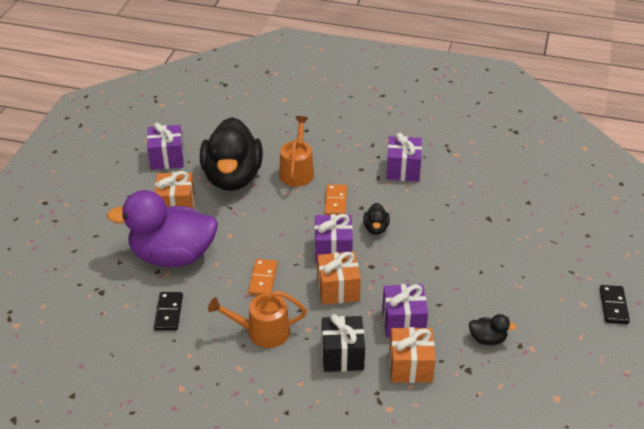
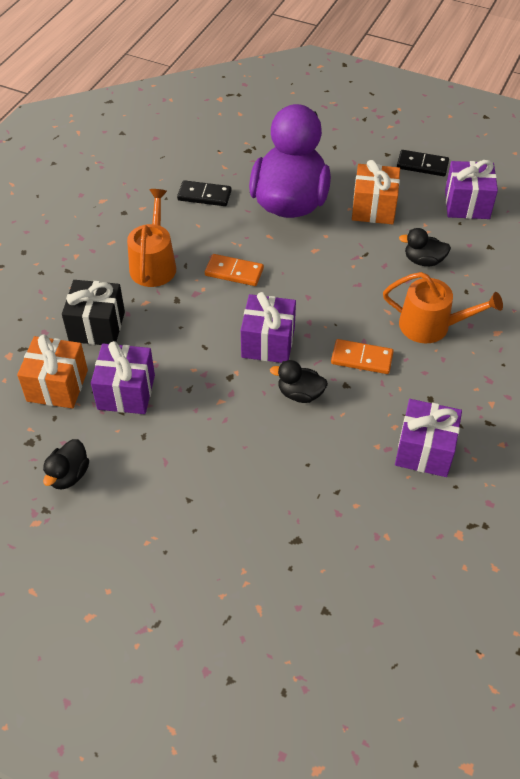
camera: 100 degrees right, 10 degrees up
black duck [200,117,263,191] -> black duck [399,228,451,266], size x0.40
orange gift [317,251,361,305] -> none
black domino [600,285,630,324] -> black domino moved to [397,150,449,176]

